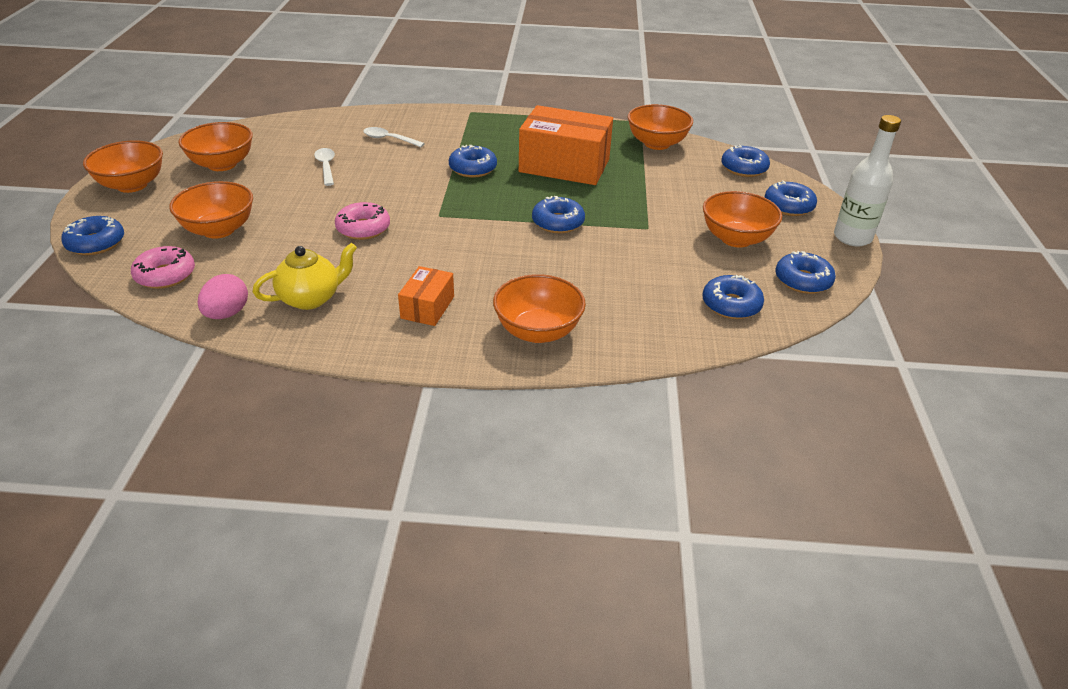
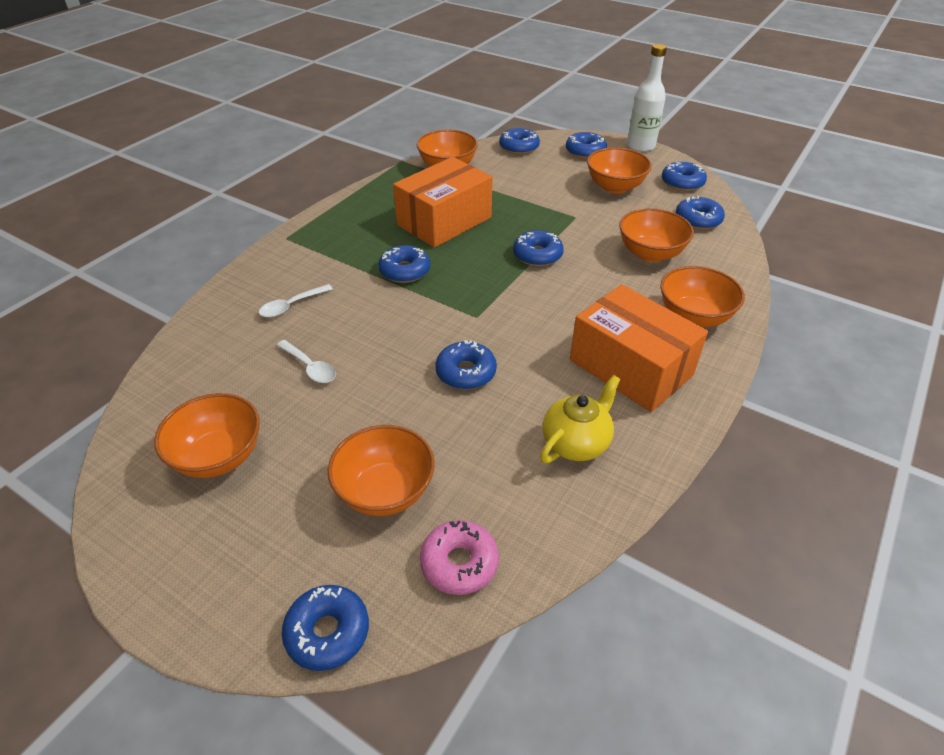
camera: 60 degrees left, 5 degrees up
orange bowl [83,141,163,193] -> orange bowl moved to [619,208,694,262]
pink egg [197,274,248,319] -> none
yellow teapot [253,243,357,310] -> yellow teapot turned 45 degrees clockwise [540,375,621,463]
white spoon [314,148,335,186] -> white spoon turned 150 degrees counterclockwise [276,340,336,383]
pink donut [335,202,390,240] -> blue donut [435,340,497,390]
orange box [398,266,454,326] -> orange box [570,284,708,412], size x1.99

